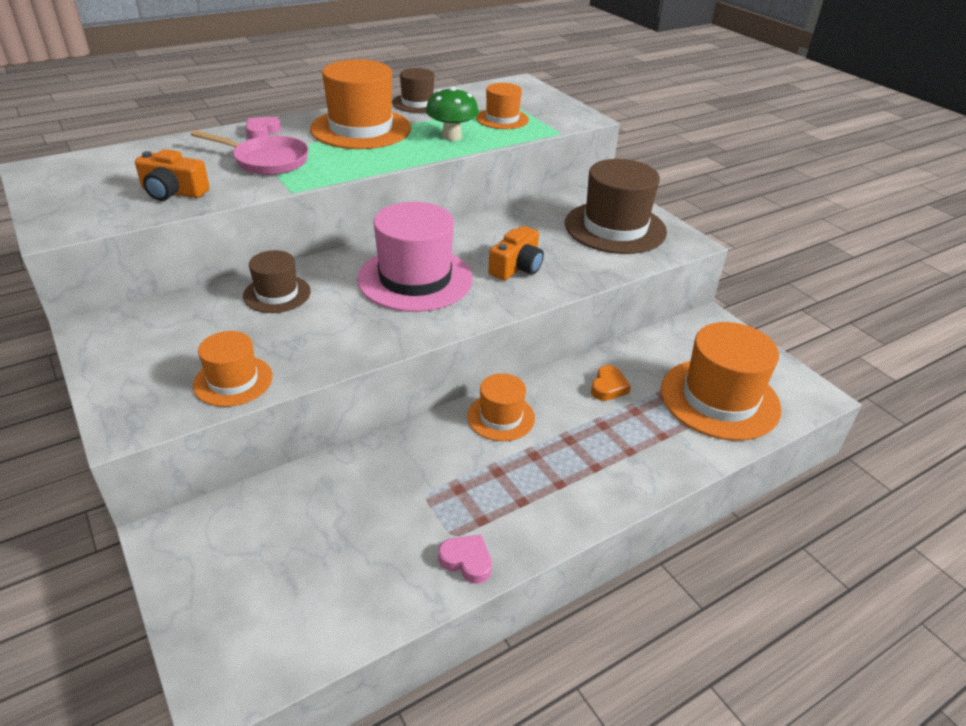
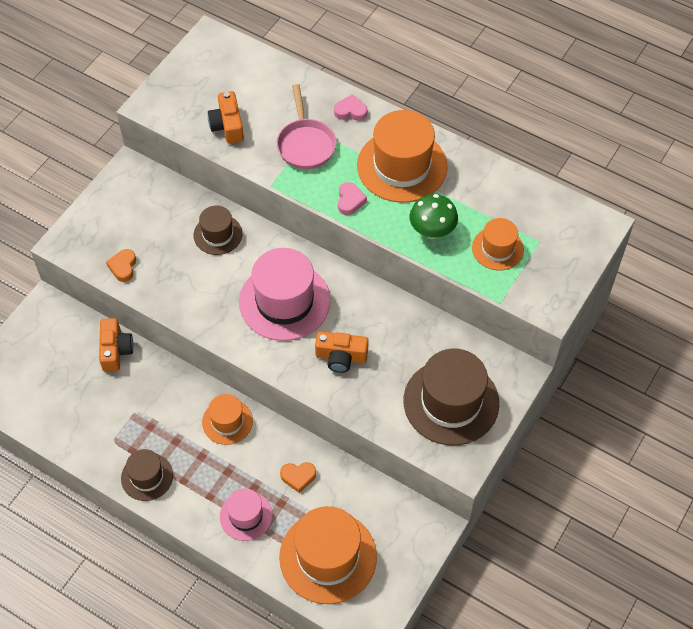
camera: 65 degrees right, 20 degrees up
orange hat [193,331,273,407] -> orange heart [106,249,136,282]
brown hat [392,68,434,113] -> brown hat moved to [121,449,173,501]
pink heart [439,535,492,584] -> pink heart moved to [338,182,367,215]
none -> orange camera [99,318,134,372]
none -> pink hat [220,488,273,541]

